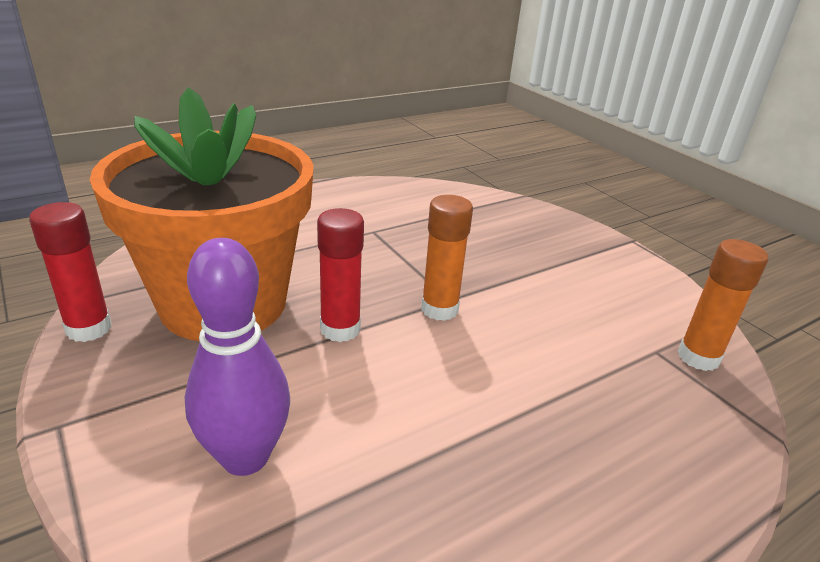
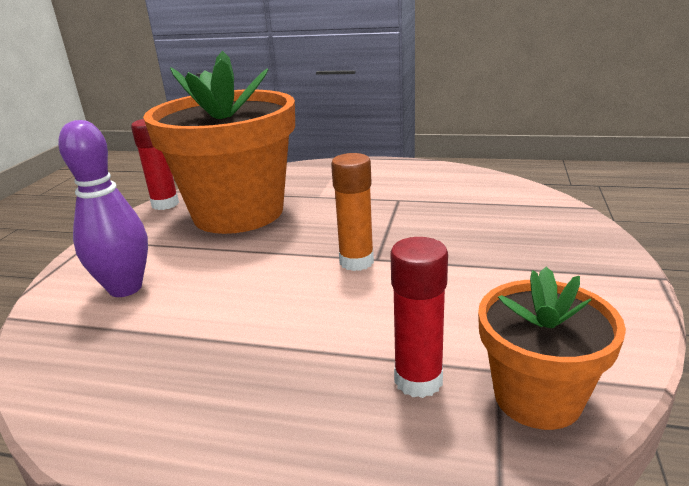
camera: 50 degrees right, 5 degrees down
red glue stick [317,208,364,342] -> red glue stick moved to [391,237,448,398]
orange glue stick [678,239,769,371] -> orange flower pot [478,267,626,430]

